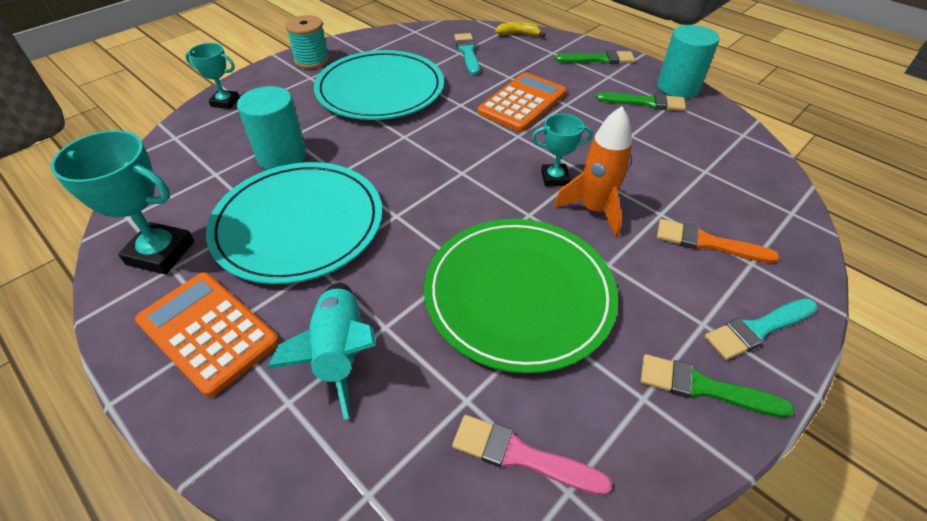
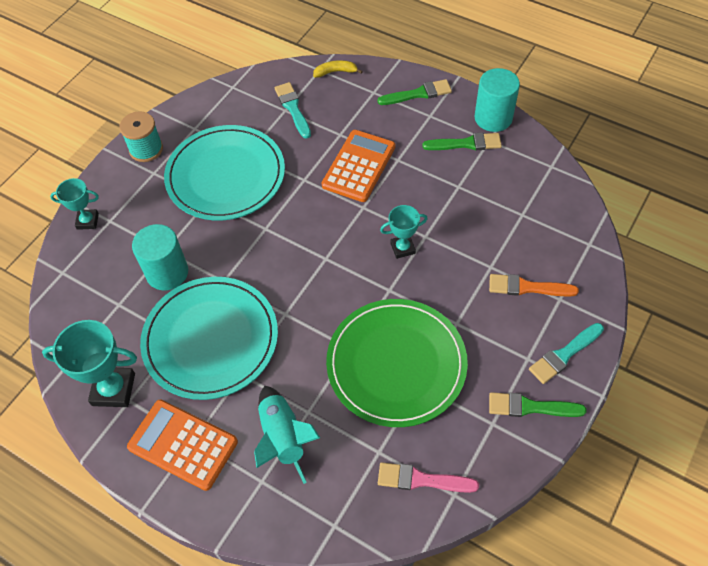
camera: 10 degrees left, 10 degrees up
orange rocket [554,106,632,238] -> none

